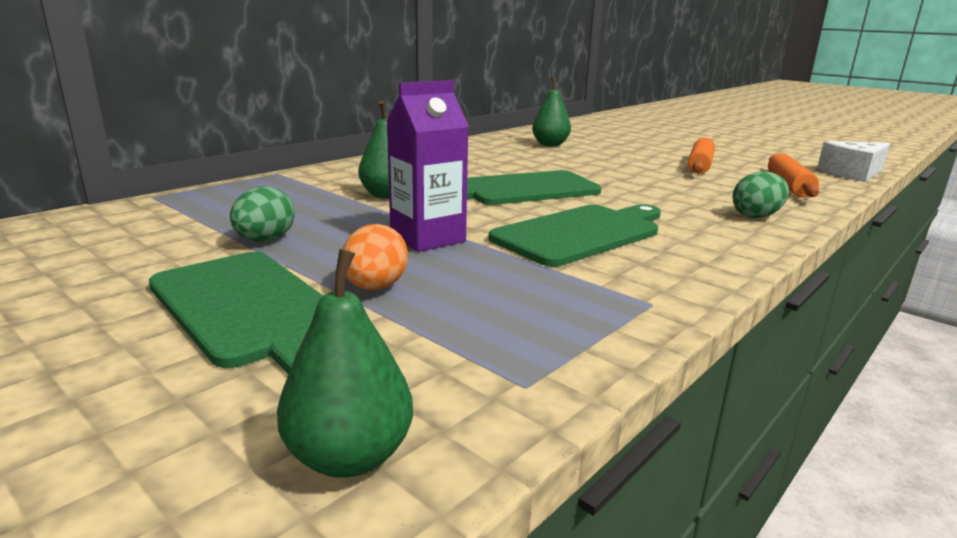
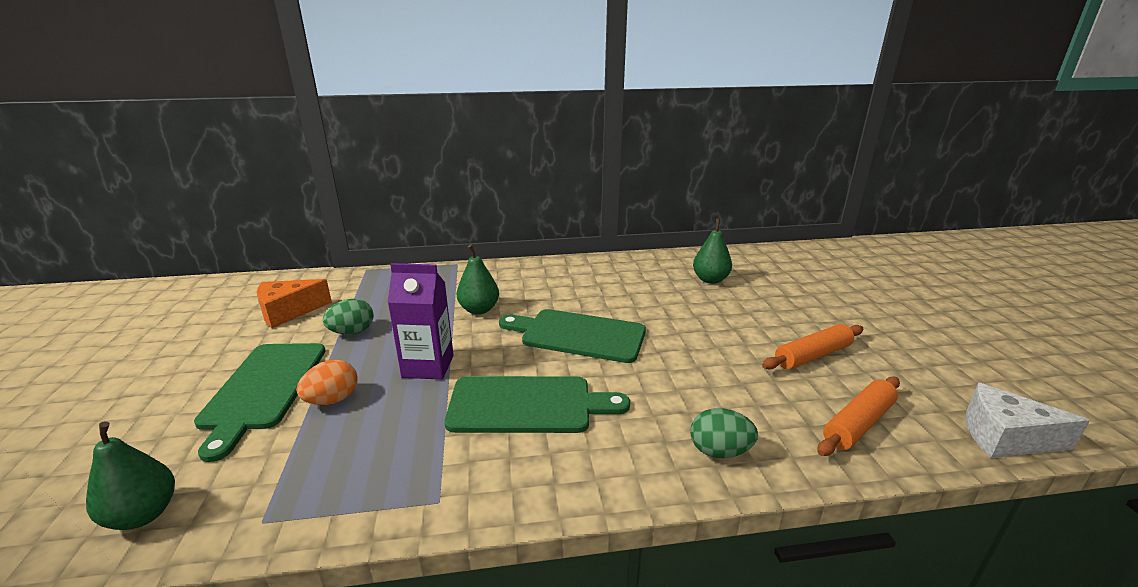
camera: 40 degrees right, 5 degrees up
none -> orange cheese [257,279,332,328]

